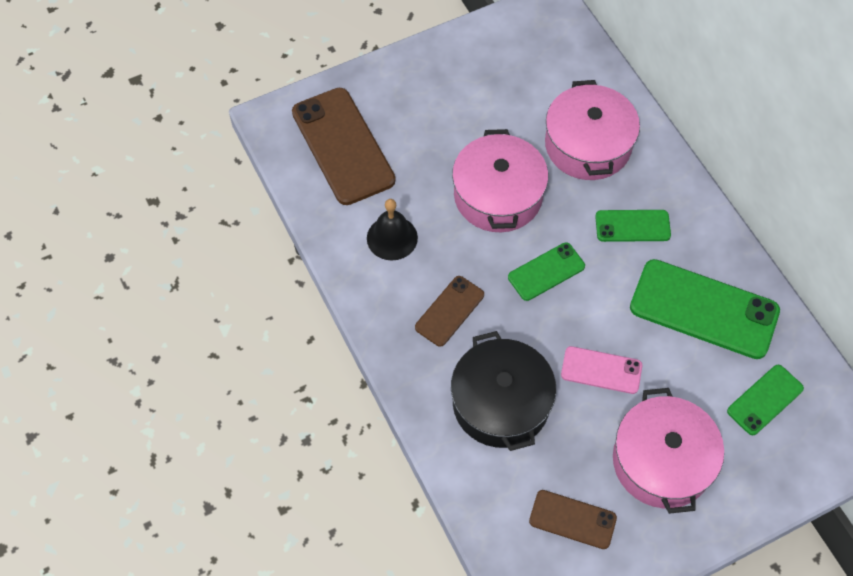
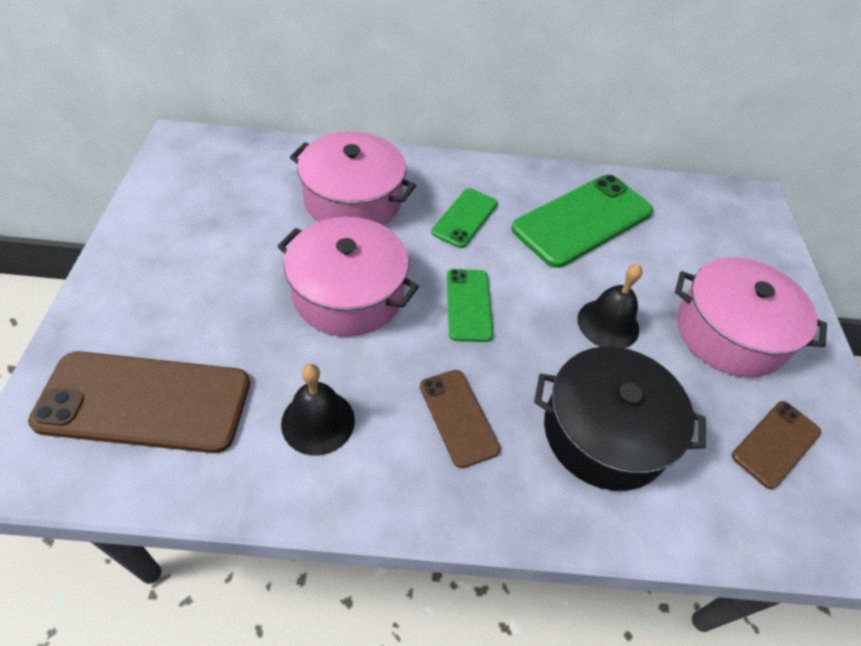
camera: 65 degrees left, 10 degrees down
pink phone [561,346,642,394] -> black bell [577,264,643,348]
green phone [727,365,804,435] -> none

